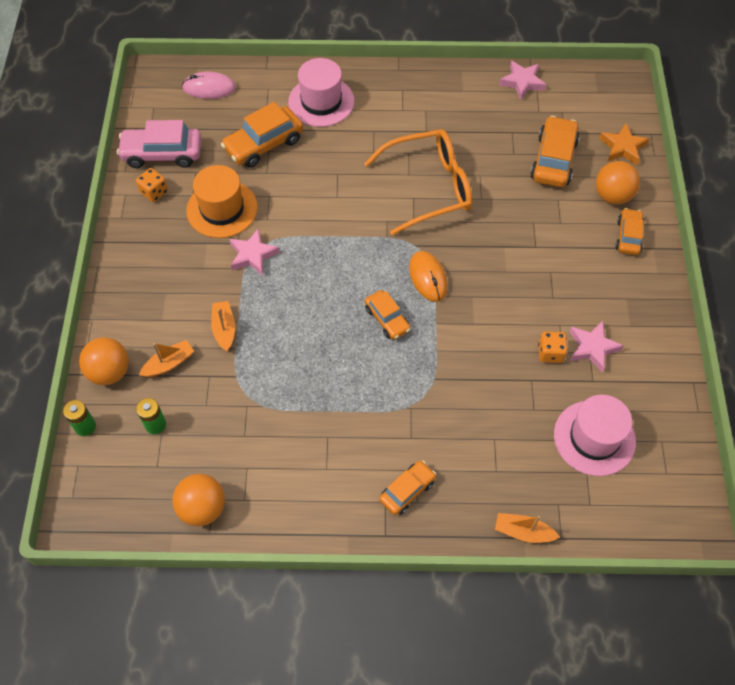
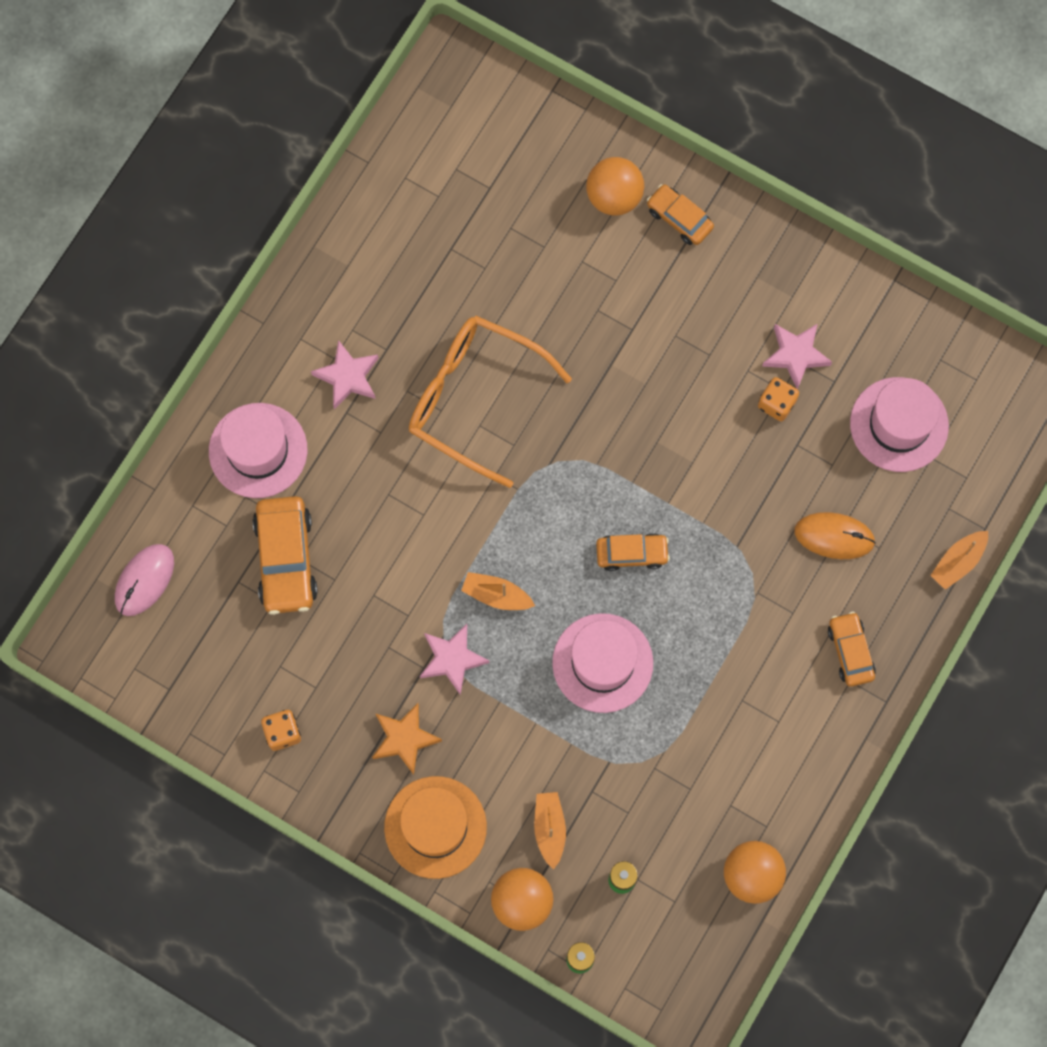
camera: 60 degrees left, 15 degrees up
pink car [117,120,202,168] -> none
orange hat [186,165,258,238] -> orange hat moved to [384,776,487,879]
orange boat [211,301,235,351] -> orange boat moved to [461,572,535,610]
orange glasses [364,129,472,235] -> orange glasses turned 75 degrees counterclockwise [409,316,572,488]
orange mouse [409,251,448,302] -> orange mouse moved to [794,512,876,559]
pink star [499,61,546,100] -> pink star moved to [311,340,379,409]
orange car [531,116,580,187] -> none
orange star [599,123,649,165] -> orange star moved to [372,703,442,775]
none -> pink hat [552,613,653,713]

